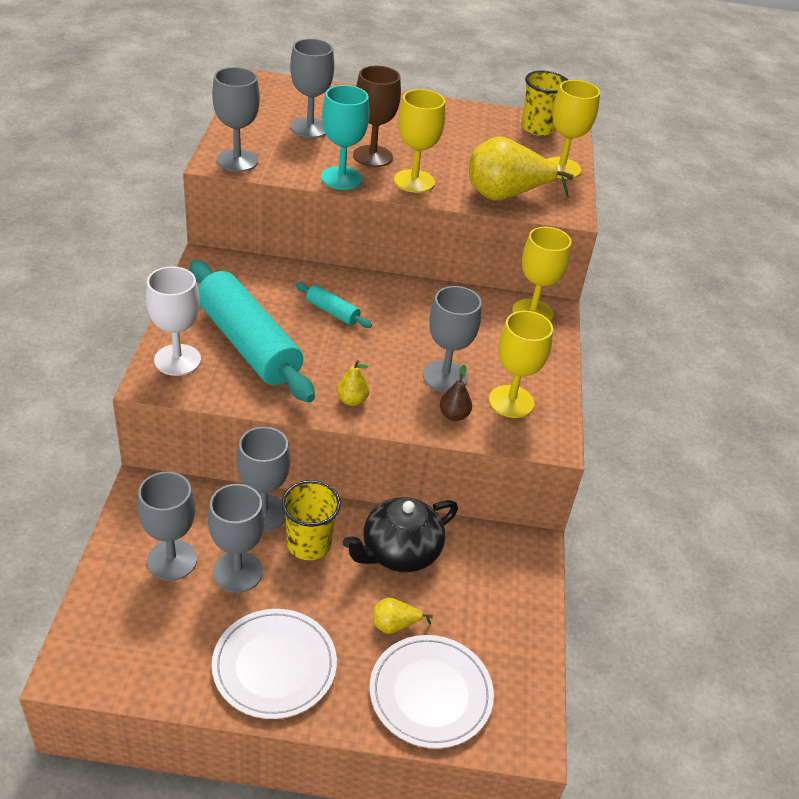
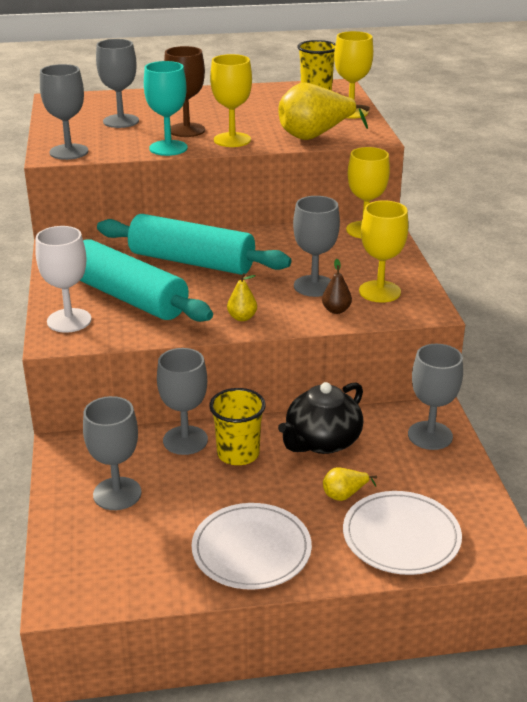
camera: 10 degrees left, 10 degrees down
grey goblet [208,484,265,593] -> grey goblet moved to [408,344,463,450]
turquoise rolling pin [296,283,372,328] -> turquoise rolling pin [97,214,291,275], size x2.34

